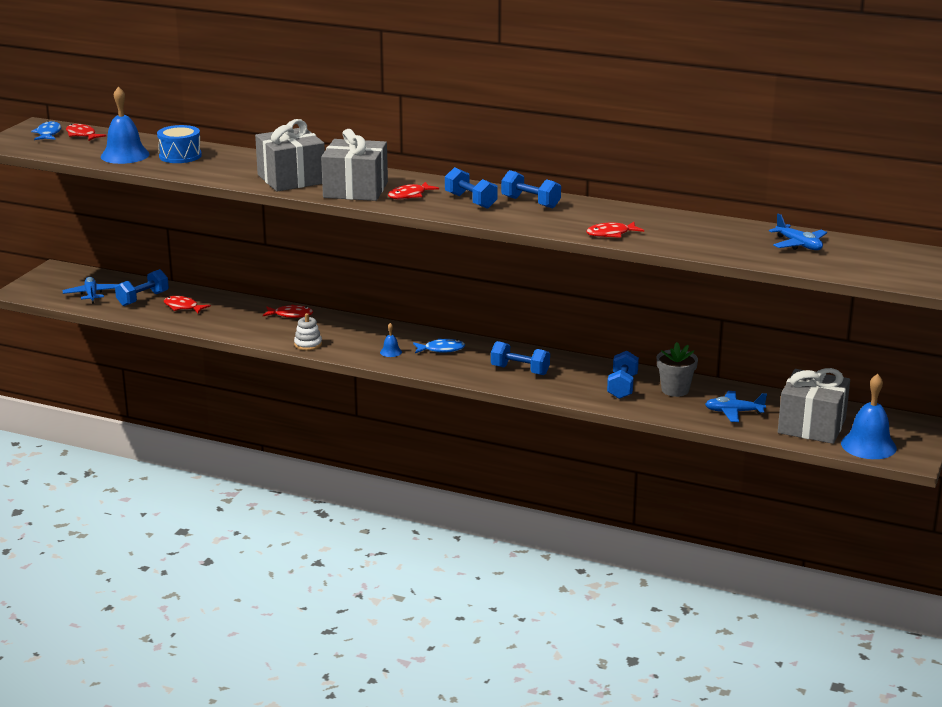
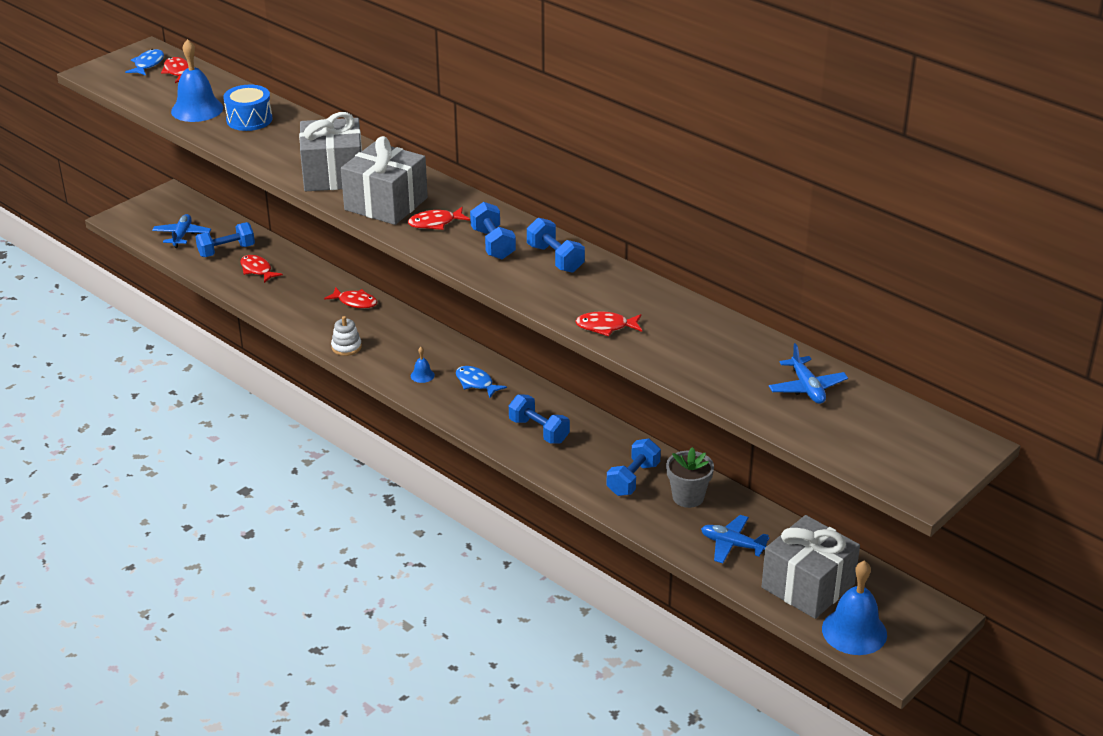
camera: 20 degrees right, 10 degrees up
blue fish [413,338,465,353] -> blue fish turned 150 degrees counterclockwise [456,366,507,398]

